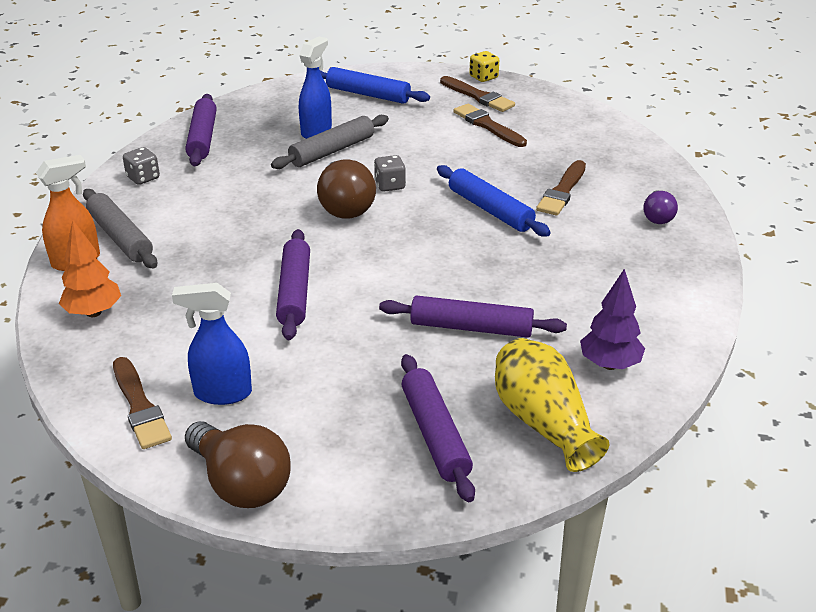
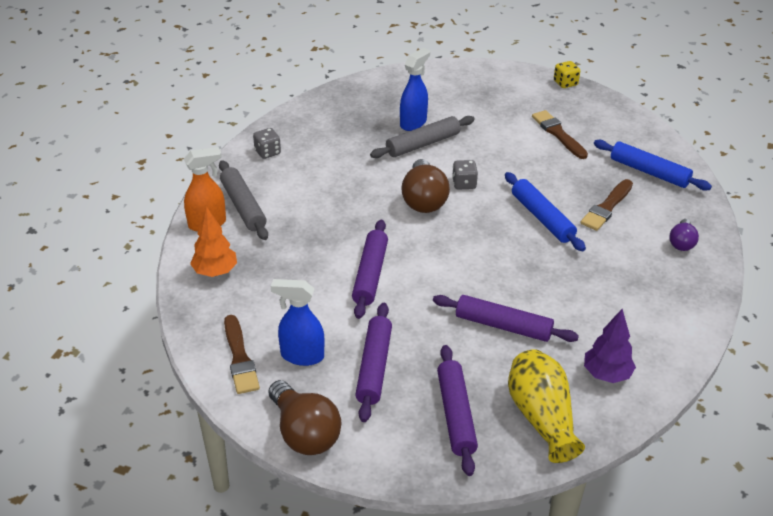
camera: 10 degrees right, 5 degrees up
purple rolling pin [185,94,217,166] -> purple rolling pin moved to [355,303,392,422]
blue rolling pin [320,67,430,104] -> blue rolling pin moved to [594,140,712,191]
brown brush [440,76,515,112] -> none

